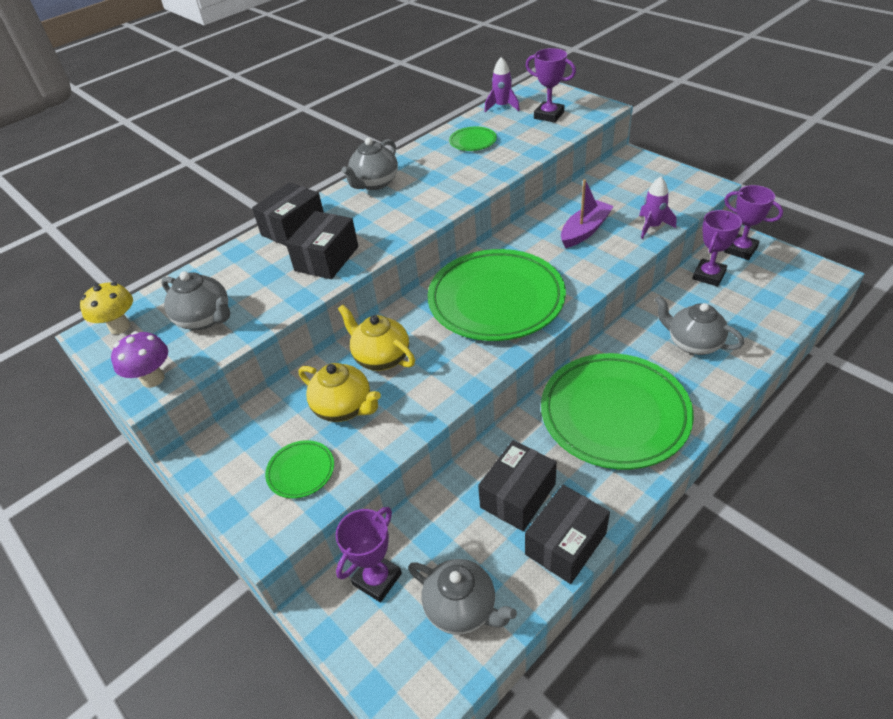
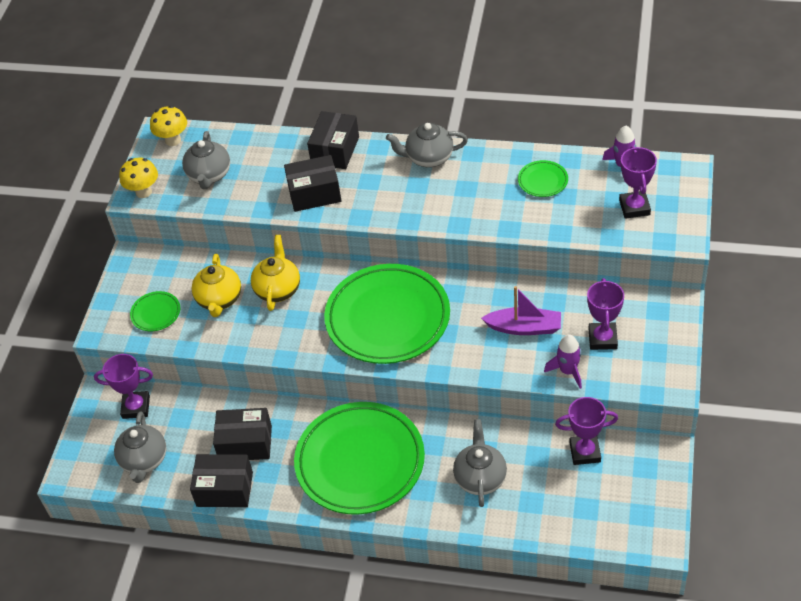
camera: 55 degrees right, 5 degrees up
purple mushroom [111,331,168,388] -> yellow mushroom [119,157,158,198]
black box [252,182,324,246] -> black box turned 75 degrees counterclockwise [307,111,359,169]
purple trophy [724,185,783,260] -> purple trophy moved to [587,278,624,350]

